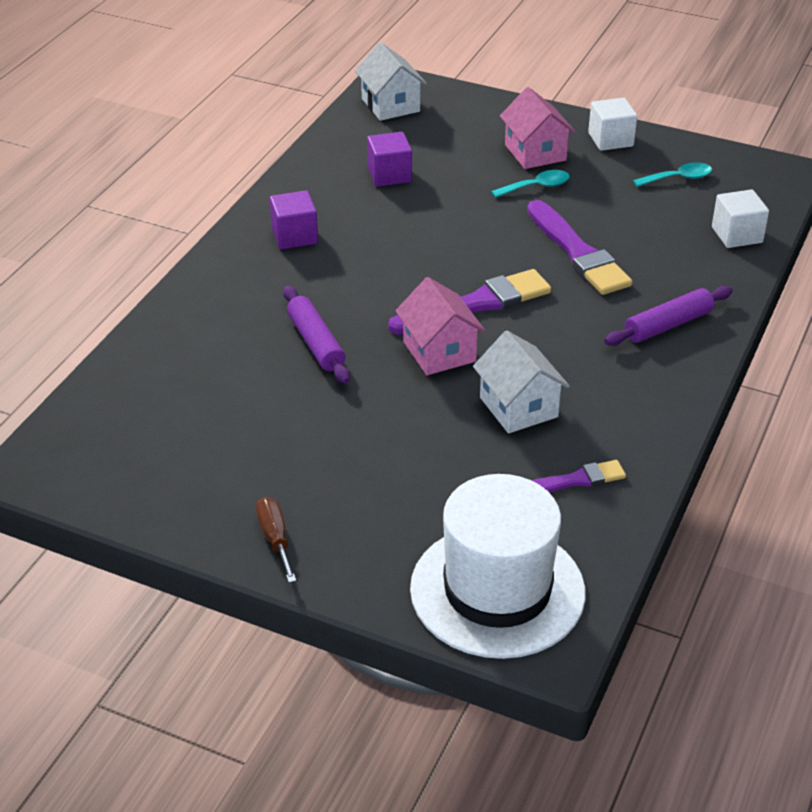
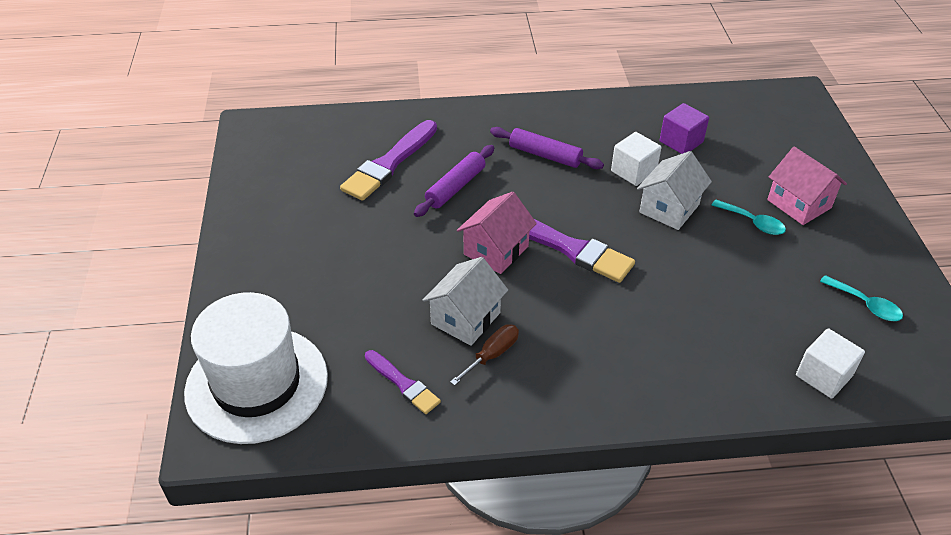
camera: 60 degrees right, 5 degrees up
brown screwdriver [256,497,296,583] -> brown screwdriver moved to [450,324,519,386]
purple cube [269,190,318,249] -> none
white house [355,42,427,121] -> white house moved to [637,151,712,230]
pink house [500,87,576,169] -> pink house turned 75 degrees counterclockwise [767,147,847,225]
purple brush [527,200,632,295] -> purple brush moved to [340,120,437,201]
white cube [588,98,637,151] -> white cube moved to [611,132,661,186]
purple rolling pin [604,286,733,346] -> purple rolling pin moved to [490,127,604,169]

